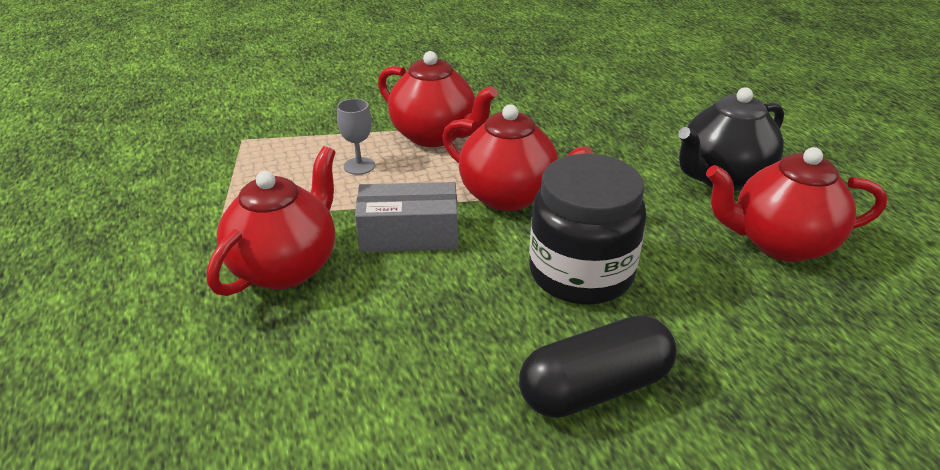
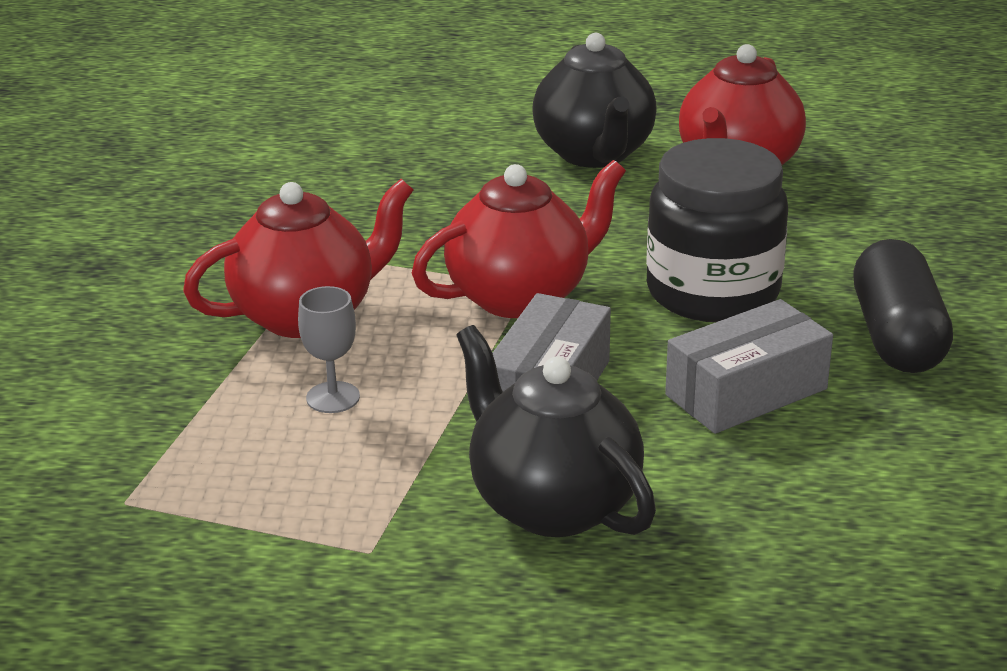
camera: 65 degrees left, 5 degrees down
red teapot [207,146,335,296] -> black teapot [456,325,656,537]
none -> grey box [665,299,833,434]

